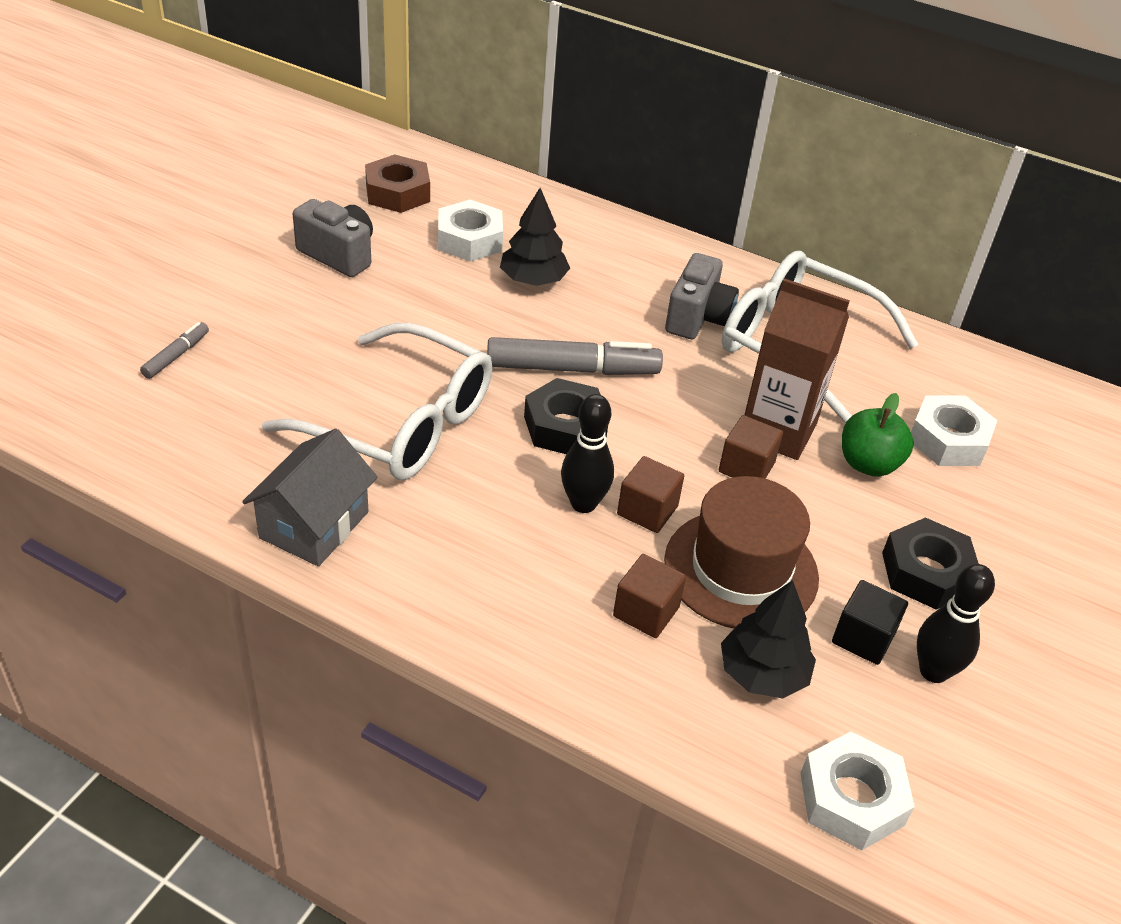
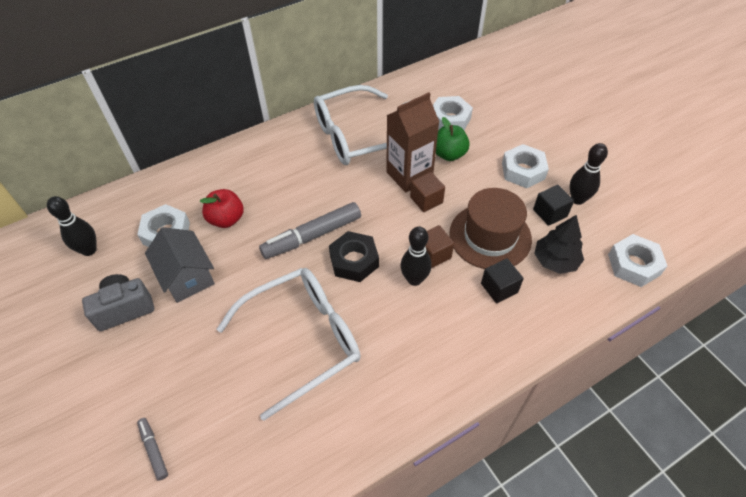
camera: 55 degrees left, 10 degrees up
grey house [242,429,378,566] -> grey house moved to [145,227,215,303]
brown nut [365,154,430,213] -> black bowling pin [47,196,97,256]
grey marker [487,337,663,375] -> grey marker turned 150 degrees counterclockwise [259,202,361,259]
black tree [500,188,570,286] -> red apple [200,189,243,228]
brown cube [613,554,686,638] -> black cube [481,258,524,303]
grey camera [665,253,739,339] -> none
black nut [882,517,979,610] -> white nut [502,144,549,188]

